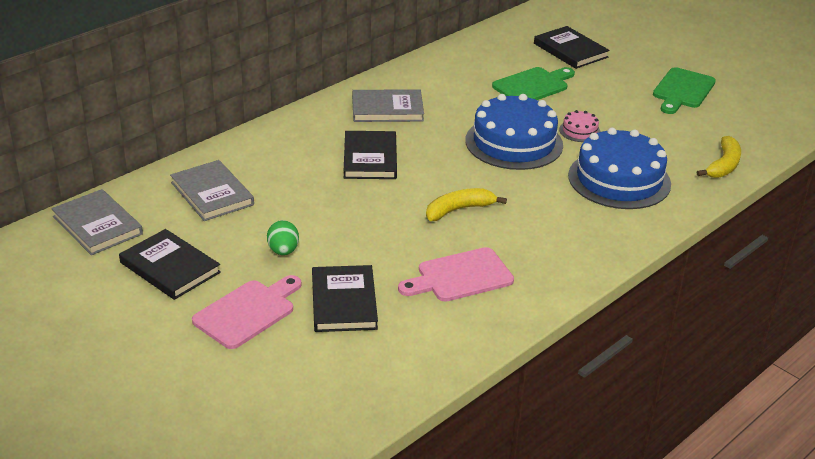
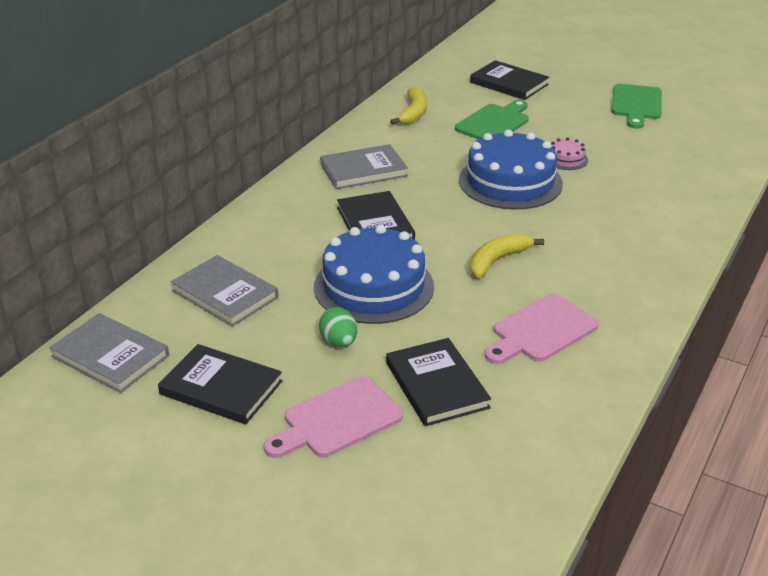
camera: 15 degrees left, 0 degrees up
pink cutting board [192,275,302,349] -> pink cutting board turned 150 degrees counterclockwise [264,377,403,458]
blue cake [568,128,671,209] -> blue cake moved to [314,225,434,324]
yellow banana [696,136,741,178] -> yellow banana moved to [390,87,427,125]

